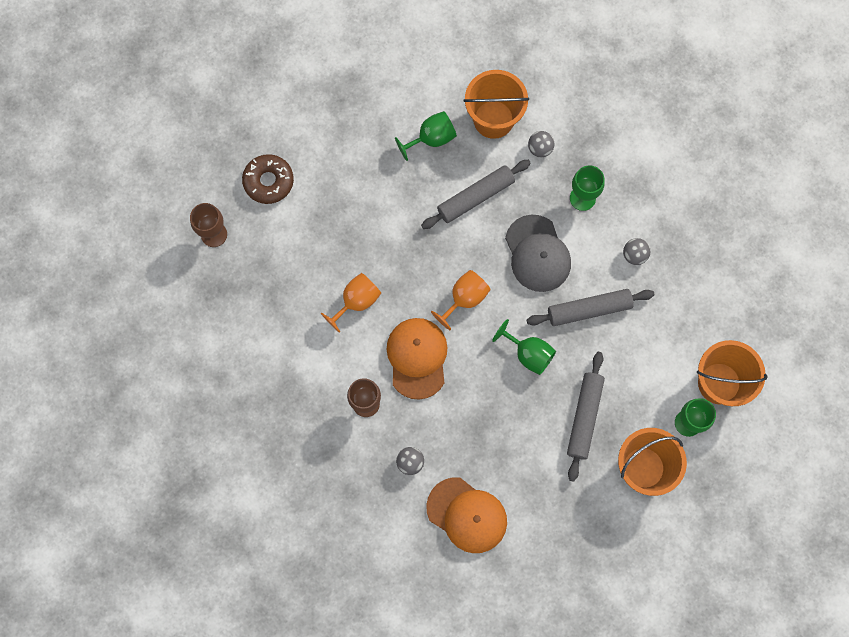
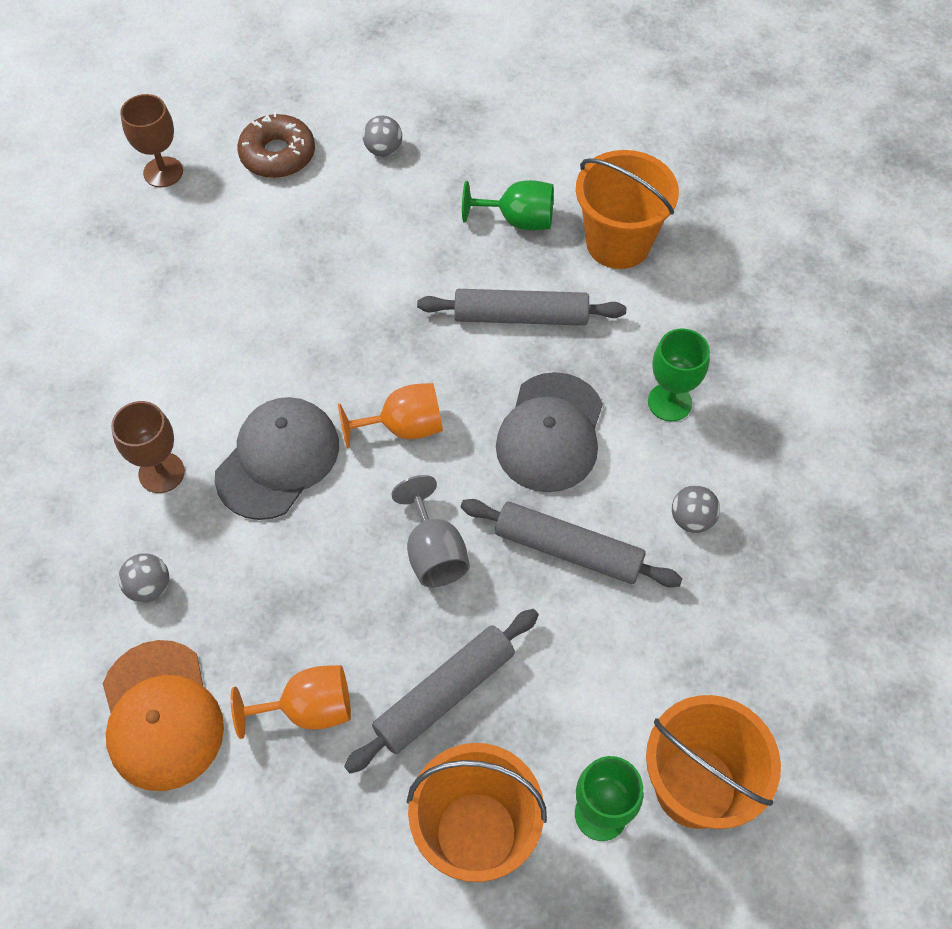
camera: 35 degrees right, 15 degrees down
orange goblet [321,273,381,333] -> orange goblet moved to [230,665,351,739]
orange cap [386,318,447,400] -> grey cap [215,397,339,520]
green goblet [492,319,556,375] -> grey goblet [391,475,470,587]
grey ball [528,131,555,157] -> grey ball moved to [363,116,402,157]

